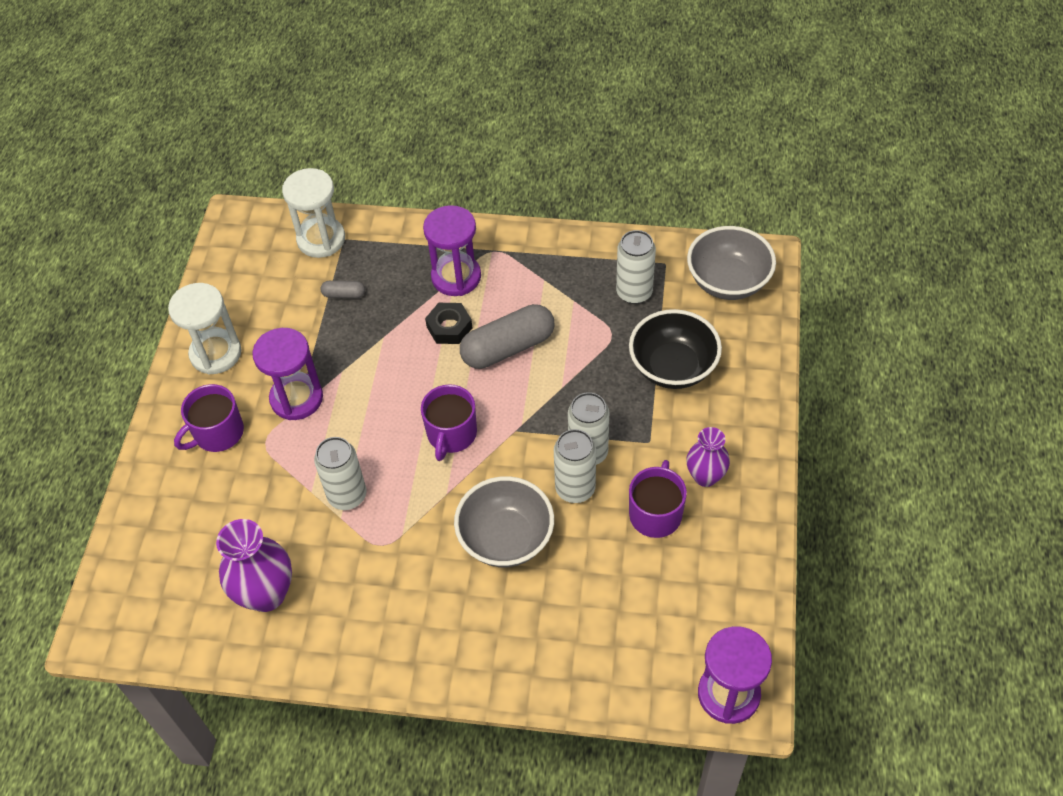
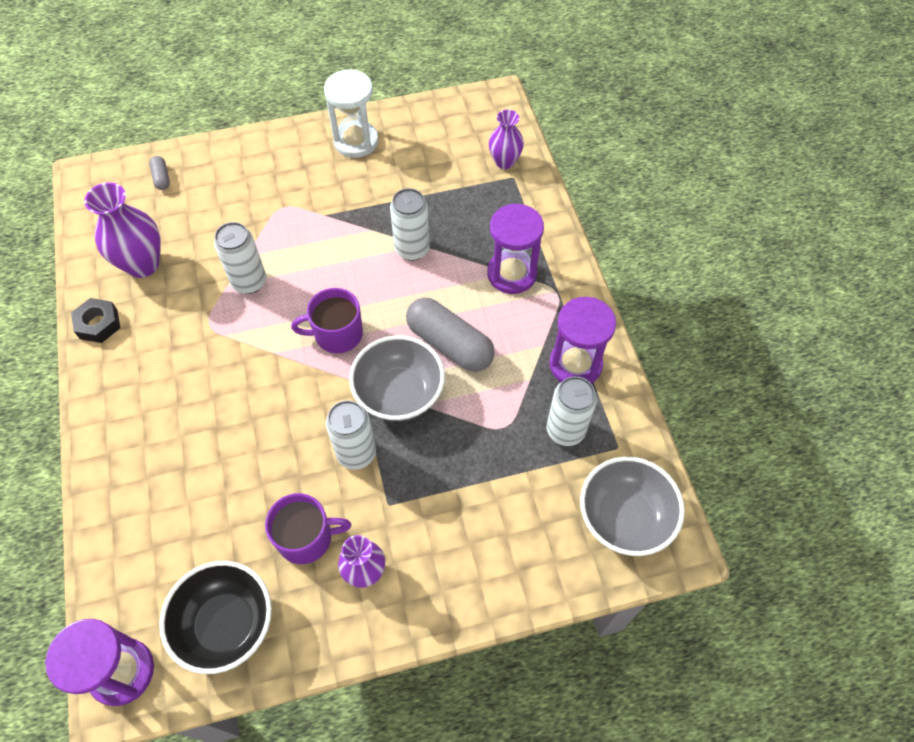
camera: 65 degrees right, 5 degrees up
purple mug [174,384,244,452] -> none
purple hourglass [252,328,323,420] -> purple hourglass moved to [549,297,616,384]
white hourglass [282,168,345,258] -> purple vase [489,110,524,169]
grey capsule [321,281,365,298] -> grey capsule moved to [149,156,170,190]
black nut [425,303,472,344] -> black nut moved to [71,298,120,343]
grey bowl [454,476,554,567] -> grey bowl moved to [349,335,445,421]
white can [554,429,596,503] -> white can moved to [390,188,430,261]
black bowl [629,309,722,389] -> black bowl moved to [159,561,272,674]

